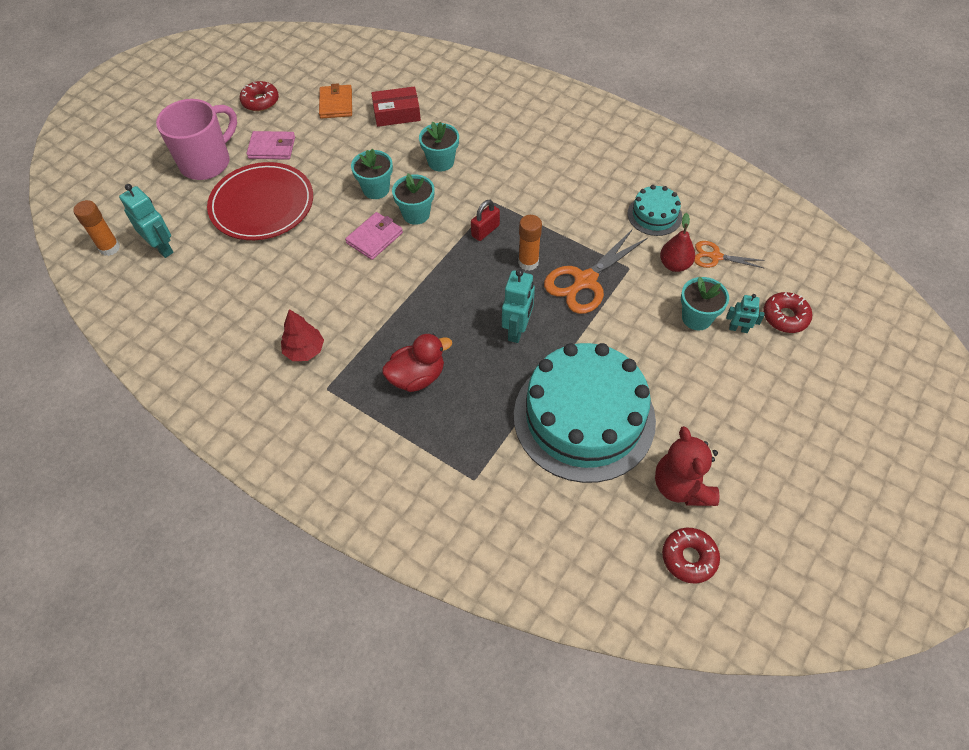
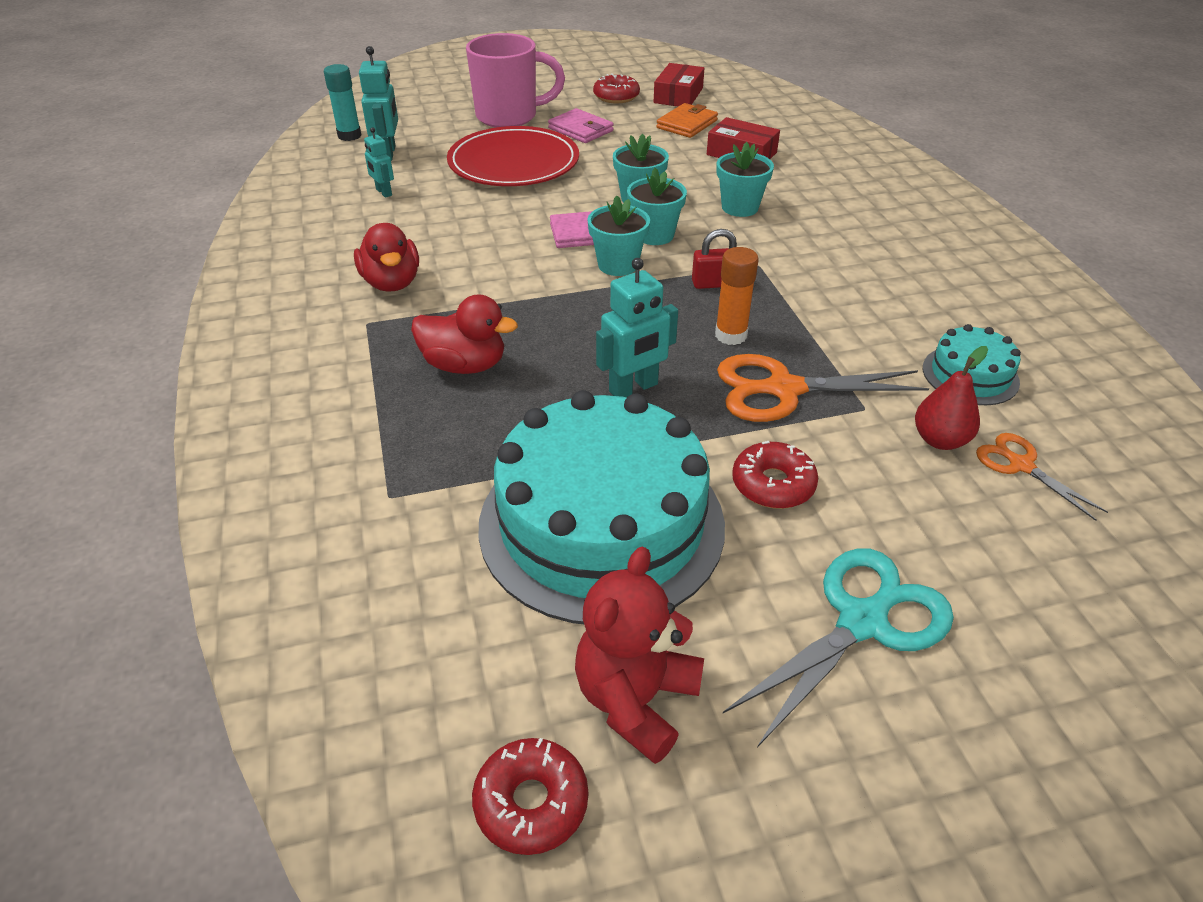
camera: 40 degrees right, 15 degrees down
orange glue stick [74,200,120,256] -> turquoise glue stick [324,64,361,141]
red tree [281,309,324,361] -> red duck [354,223,419,292]
turquoise flower pot [681,277,729,331] -> turquoise flower pot moved to [587,196,650,276]
turquoise robot [726,294,764,333] -> turquoise robot moved to [364,127,394,198]
red donut [763,292,812,333] -> red donut moved to [732,441,818,509]
none -> red box [654,63,704,106]
none -> turquoise scissors [723,548,954,747]

